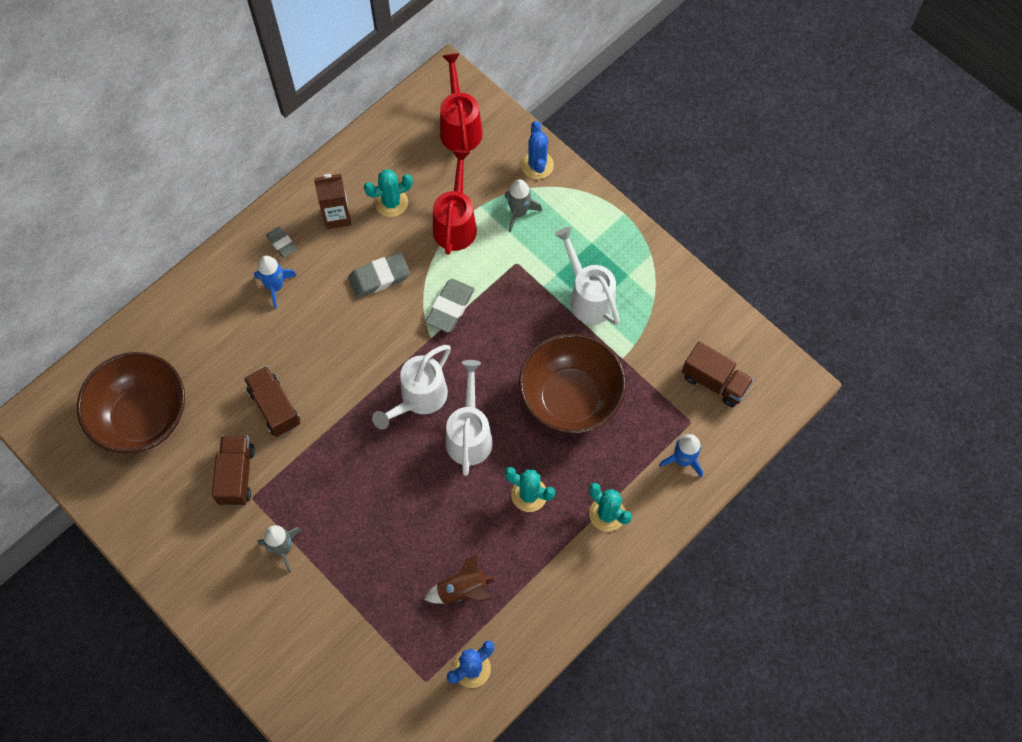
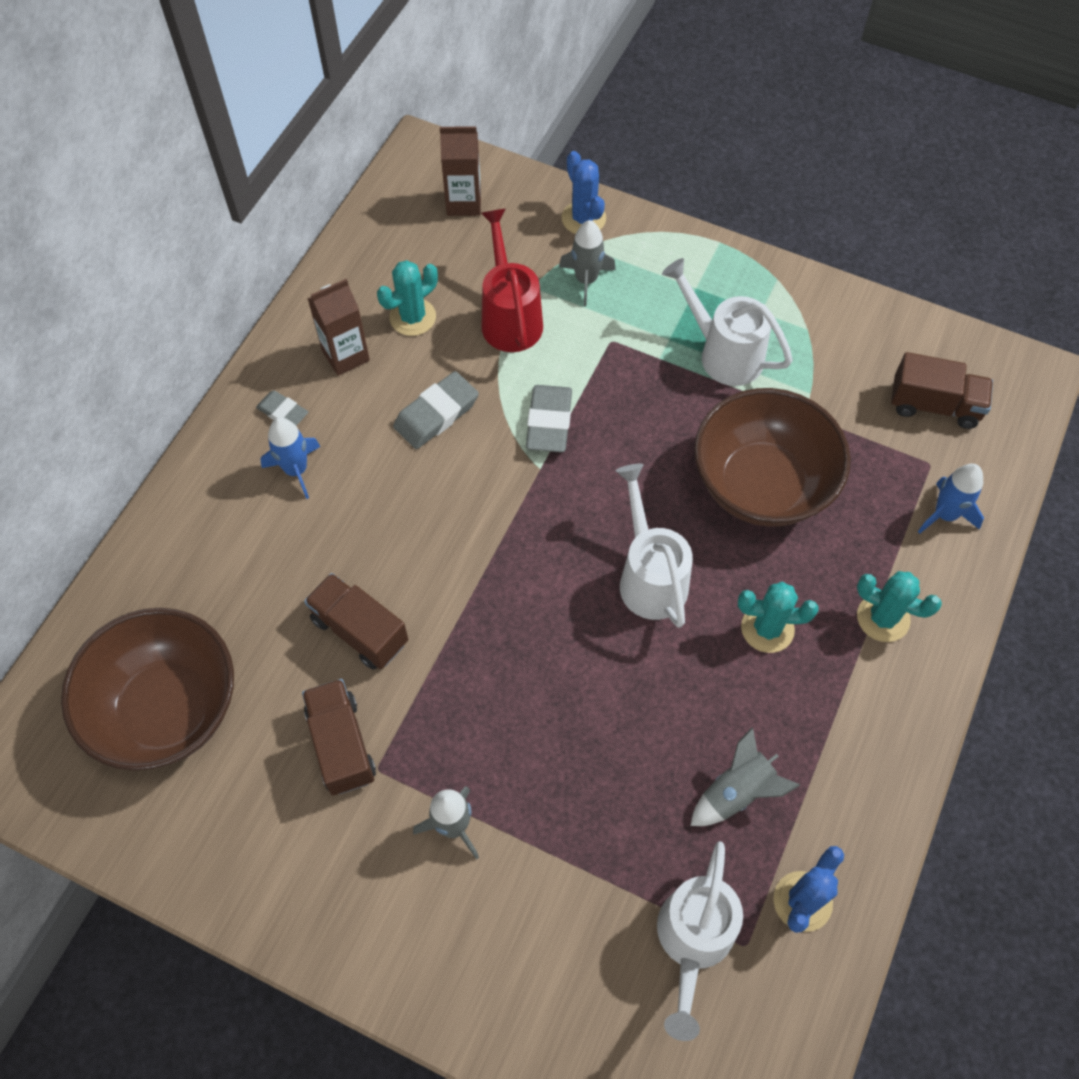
camera: 20 degrees left, 5 degrees down
white watering can [372,345,451,429] -> white watering can moved to [657,841,743,1041]
brown rocket [424,553,497,604] -> grey rocket [691,727,800,826]
red watering can [440,53,483,151] -> brown carton [440,126,481,216]

